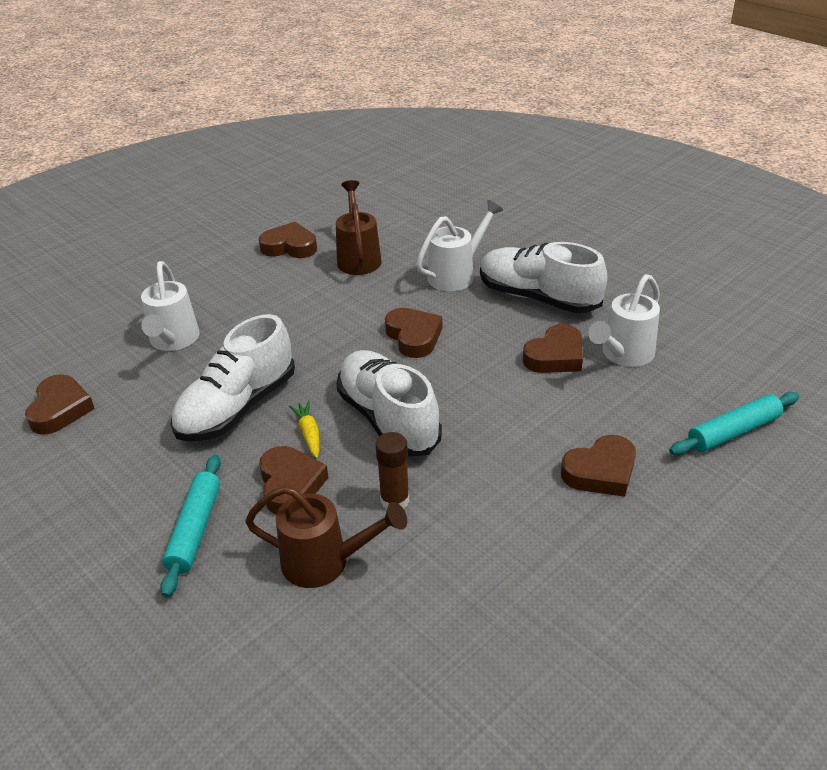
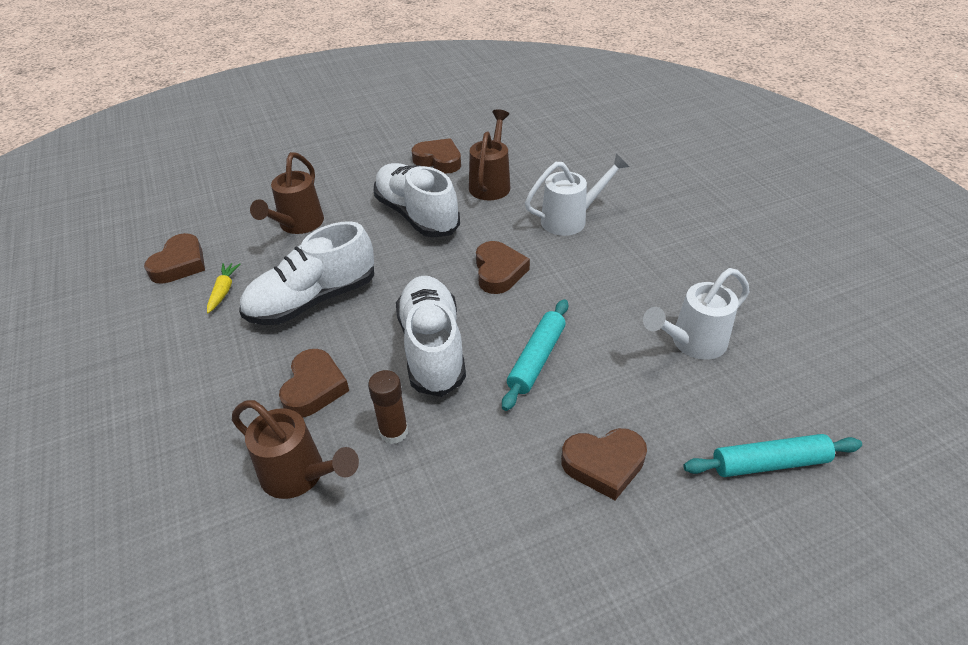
camera: 20 degrees right, 5 degrees up
white watering can [141,261,200,351] -> brown watering can [250,152,324,234]
turquoise rolling pin [160,455,221,597] -> turquoise rolling pin moved to [502,299,568,411]
yellow carrot [289,401,320,458] -> yellow carrot moved to [207,263,241,313]
white shoe [480,242,607,313] -> white shoe moved to [374,163,460,238]
brown heart [522,324,583,373] -> none

